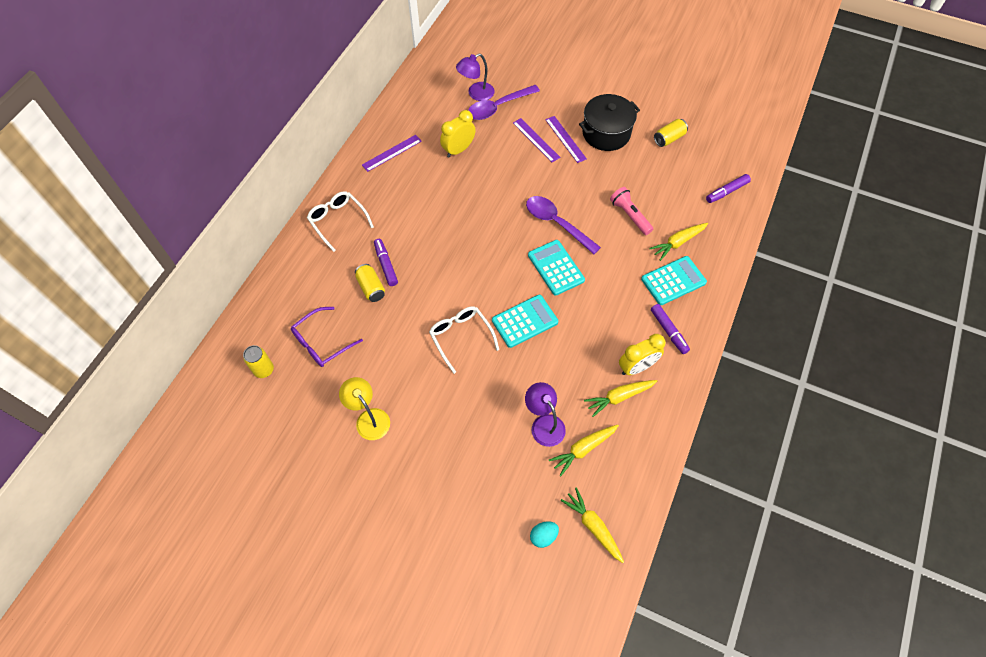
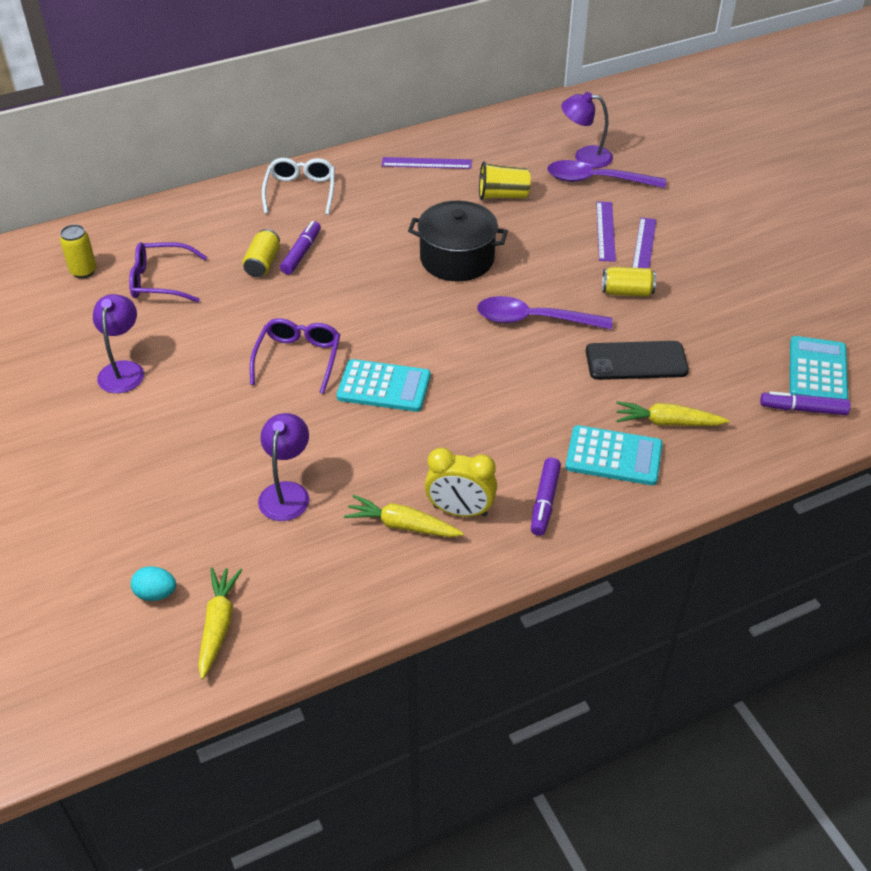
camera: 40 degrees right, 15 degrees down
yellow lamp [339,377,390,440] -> purple lamp [93,294,144,393]
white glasses [429,306,499,374] -> purple glasses [250,318,340,394]
yellow clock [440,110,475,158] -> yellow cup [479,162,531,200]
purple spoon [526,196,601,254] -> purple spoon turned 75 degrees counterclockwise [477,296,612,330]
turquoise calculator [528,240,585,296] -> turquoise calculator moved to [790,336,848,399]
yellow carrot [549,425,619,476] -> none
black pot [579,94,640,151] -> black pot moved to [408,201,508,281]
pink flashlight [610,187,653,235] -> black phone [586,341,689,380]
yellow can [654,119,688,147] -> yellow can moved to [602,267,656,297]

